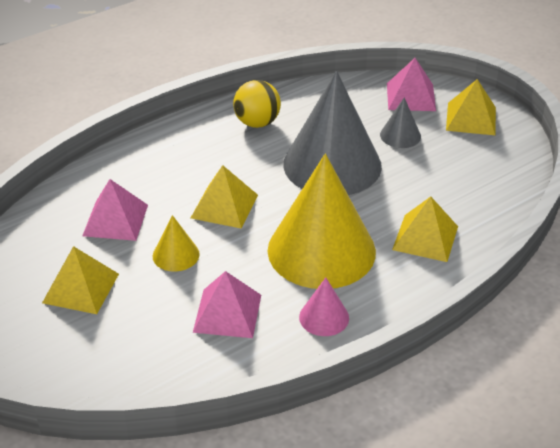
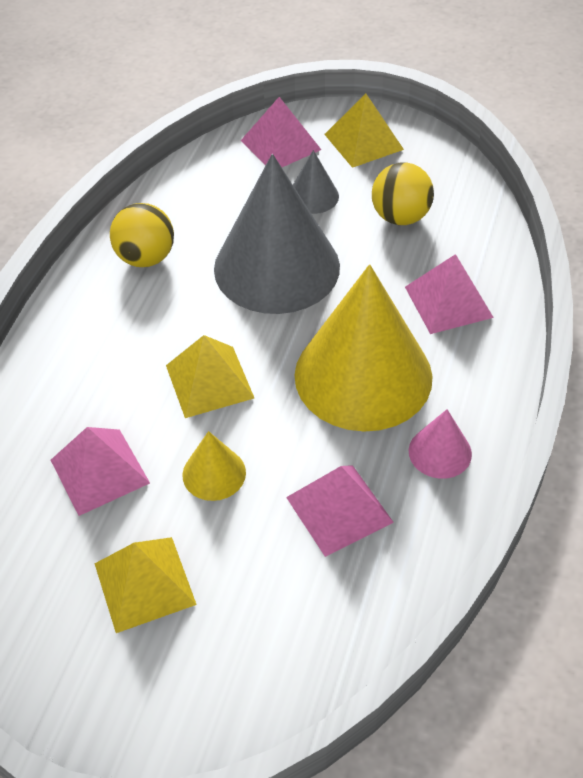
camera: 35 degrees left, 10 degrees up
yellow pyramid [392,197,458,262] -> pink pyramid [405,254,494,334]
none -> yellow ball [372,162,434,225]

